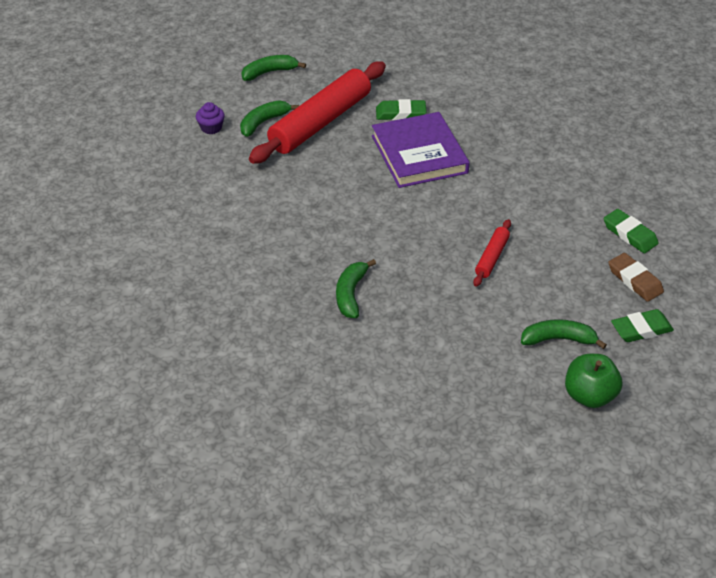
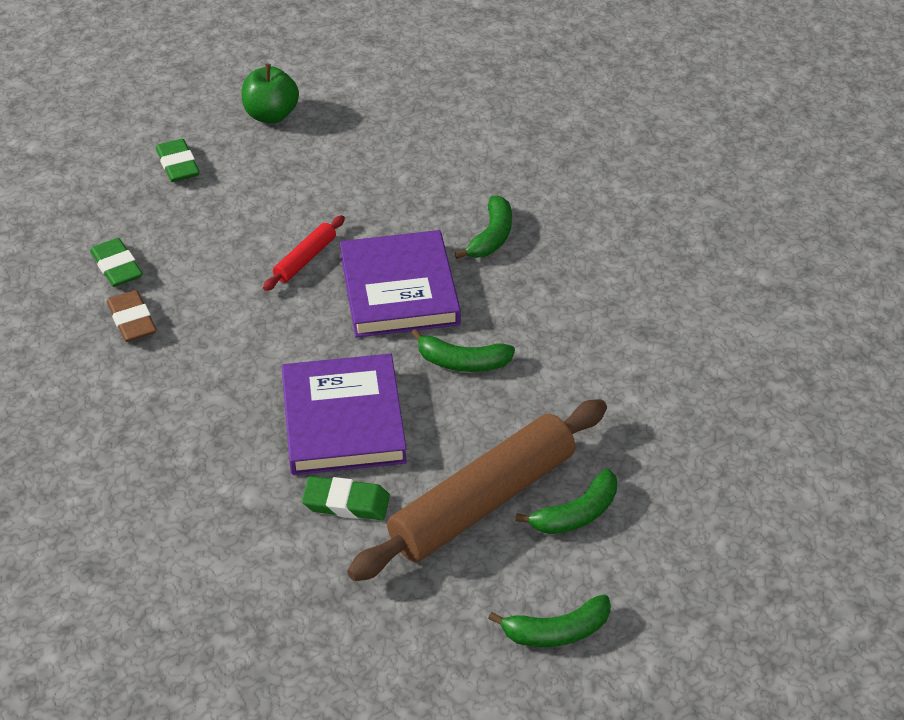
camera: 170 degrees left, 0 degrees up
purple cupcake [196,102,225,134] -> none
red rolling pin [249,61,386,164] -> brown rolling pin [347,399,607,581]
green banana [521,319,607,349] -> green banana moved to [411,329,515,372]
brown eraser [608,253,664,302] -> brown eraser moved to [107,290,157,342]
green eraser [611,309,674,342] -> green eraser turned 75 degrees clockwise [156,139,200,182]
none -> purple book [340,230,461,338]

